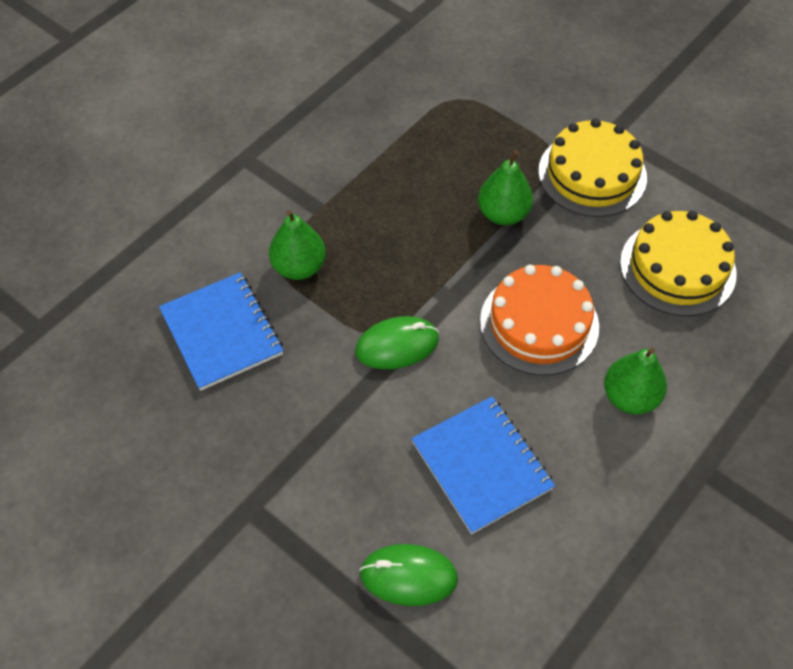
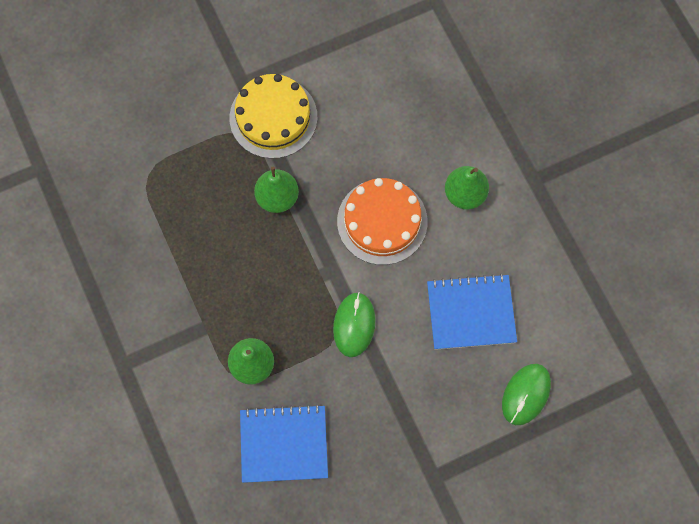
camera: 65 degrees left, 15 degrees up
yellow cake [620,211,737,316] -> none

